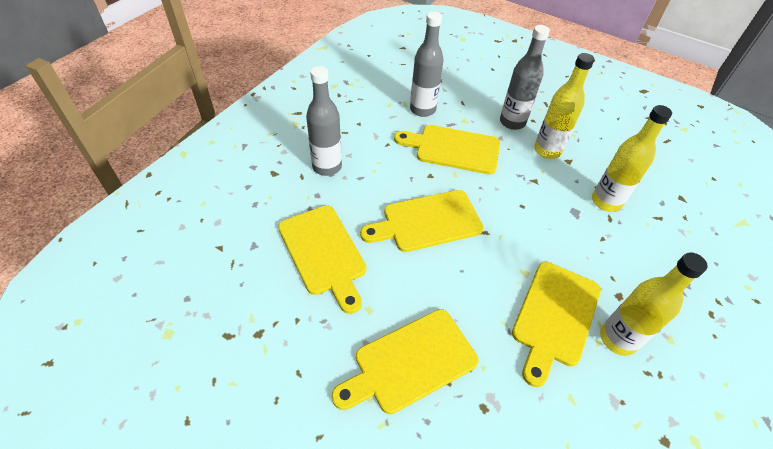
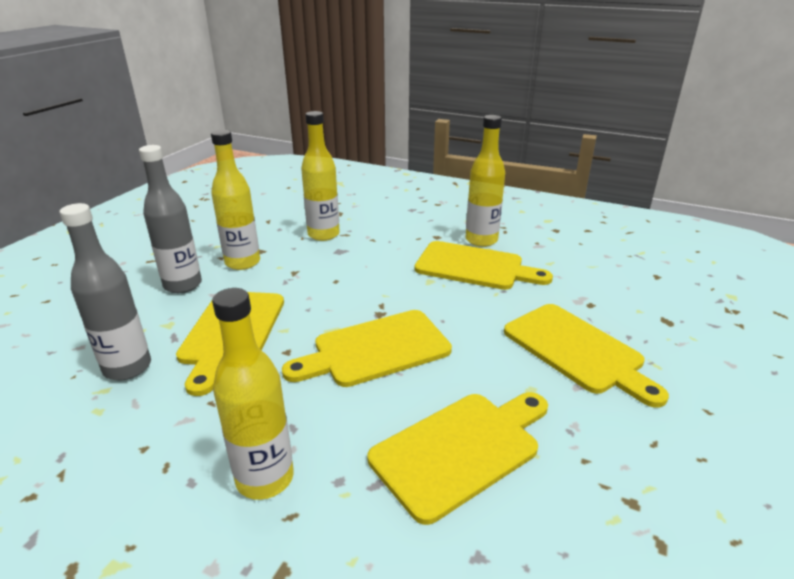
camera: 95 degrees left, 20 degrees down
grey bottle [306,66,342,176] -> yellow bottle [212,288,294,500]
yellow cutting board [360,190,483,252] -> yellow cutting board turned 90 degrees clockwise [282,310,452,387]

